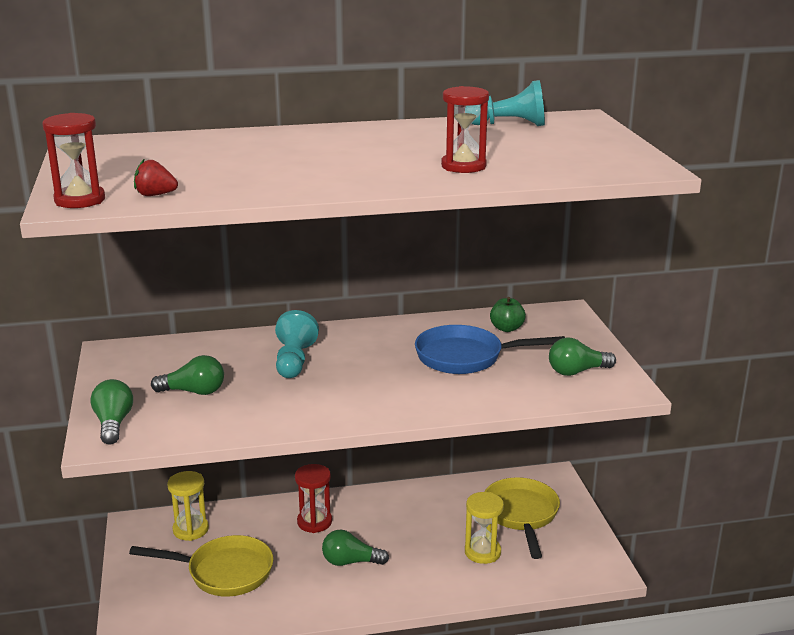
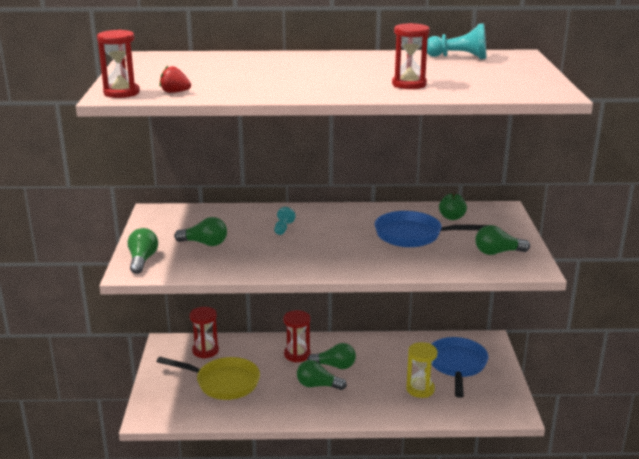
camera: 10 degrees right, 0 degrees up
yellow hourglass [167,471,209,541] -> red hourglass [190,307,219,359]
turquoise pawn [275,310,319,378] -> turquoise pawn [274,207,296,235], size x0.57
yellow pan [484,477,560,559] -> blue pan [431,337,488,398]
none -> green light bulb [307,343,356,369]

